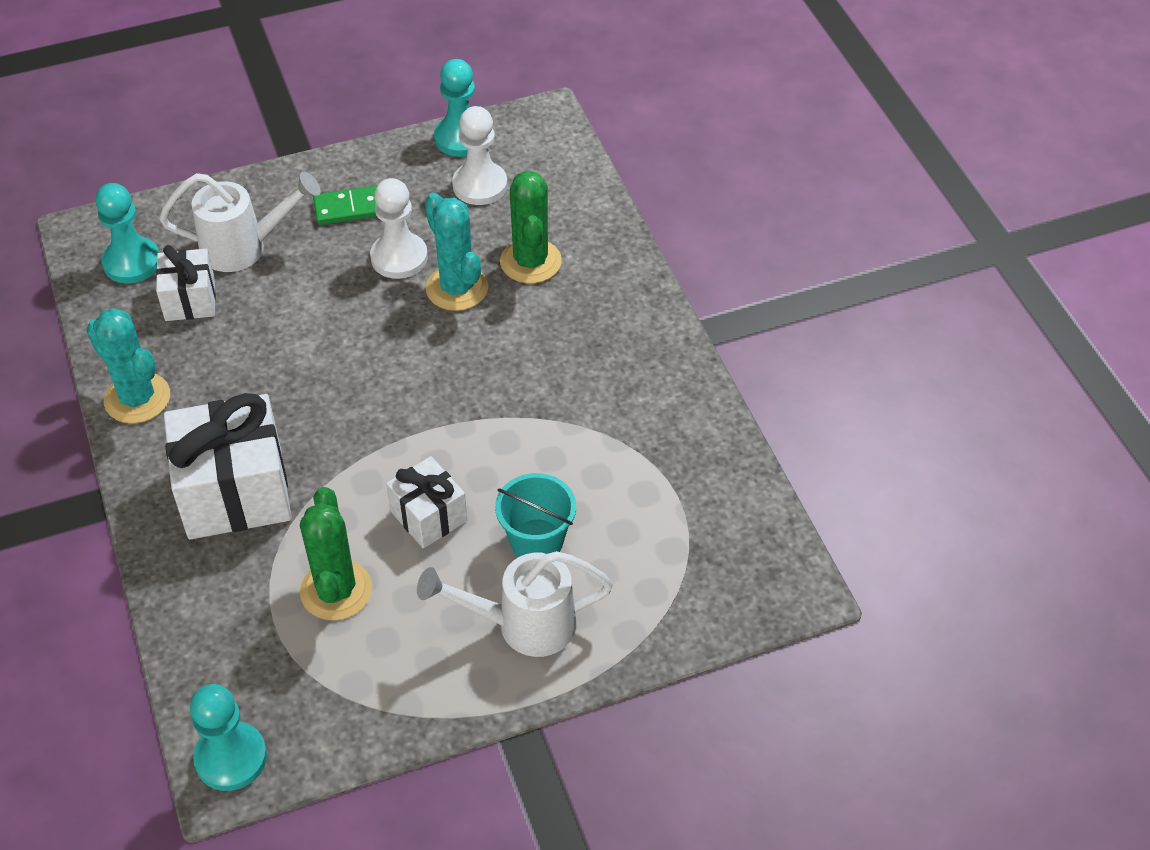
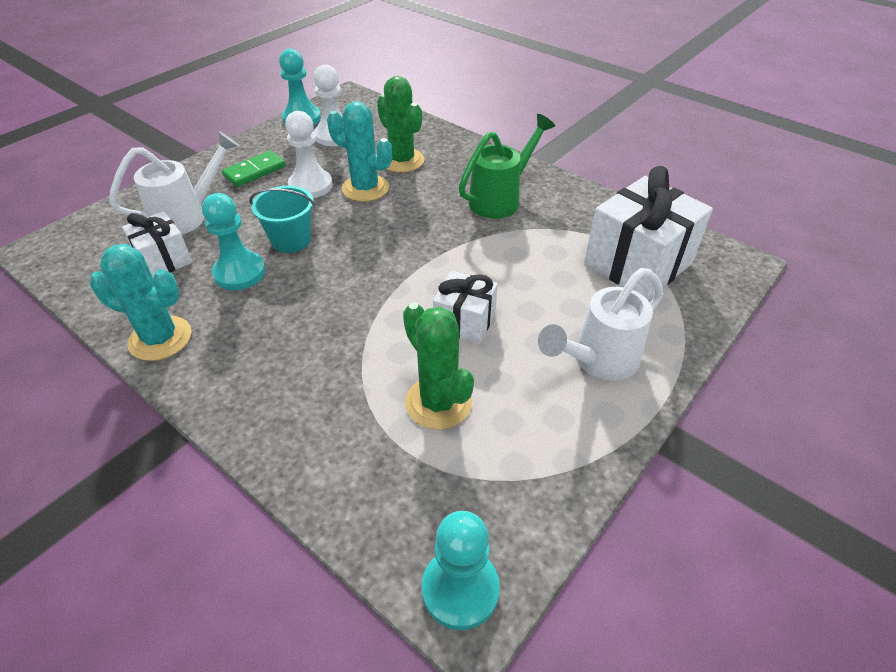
camera: 30 degrees left, 5 degrees down
turquoise pawn [95,183,160,284] -> turquoise pawn moved to [202,193,266,290]
white gift [164,393,292,539] -> white gift moved to [584,166,713,300]
turquoise bucket [495,473,576,557] -> turquoise bucket moved to [249,186,315,253]
none -> green watering can [459,114,555,218]

